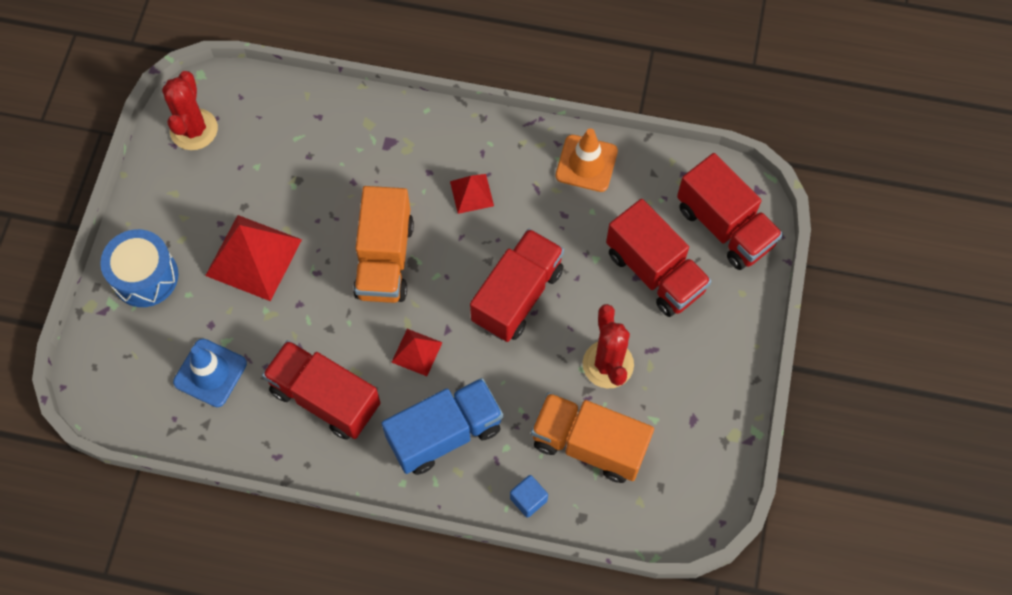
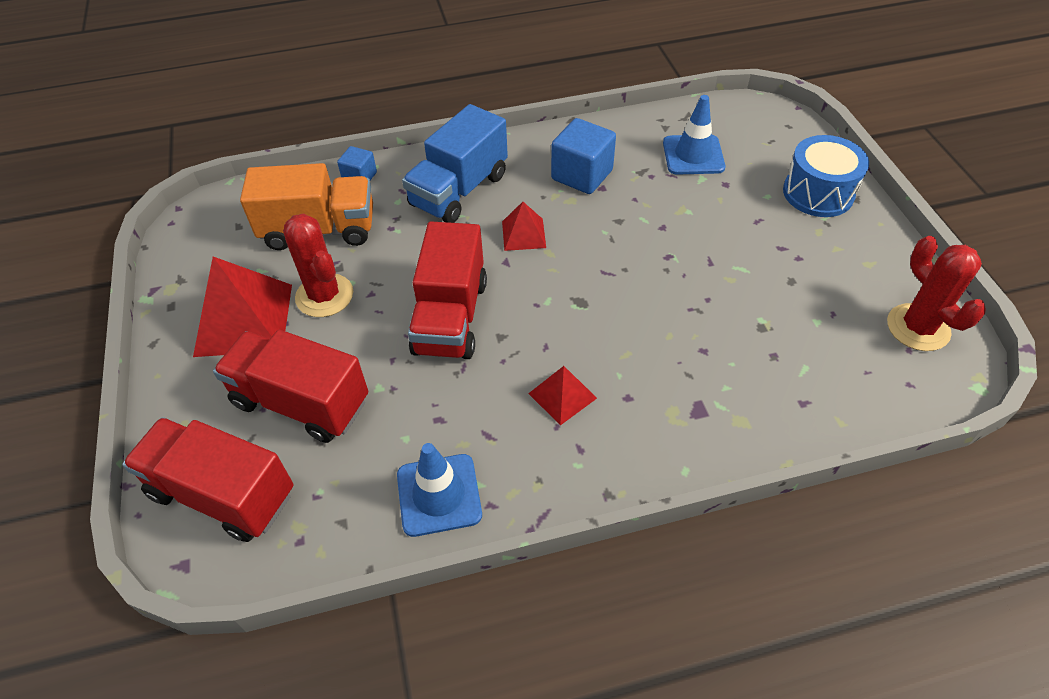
camera: 155 degrees right, 15 degrees down
red pyramid [205,215,302,301] -> red pyramid moved to [193,257,292,357]
red truck [262,340,381,440] -> blue cube [551,118,616,194]
orange truck [353,186,414,303] -> none
orange traffic cone [556,128,618,192] -> blue traffic cone [397,443,482,537]

